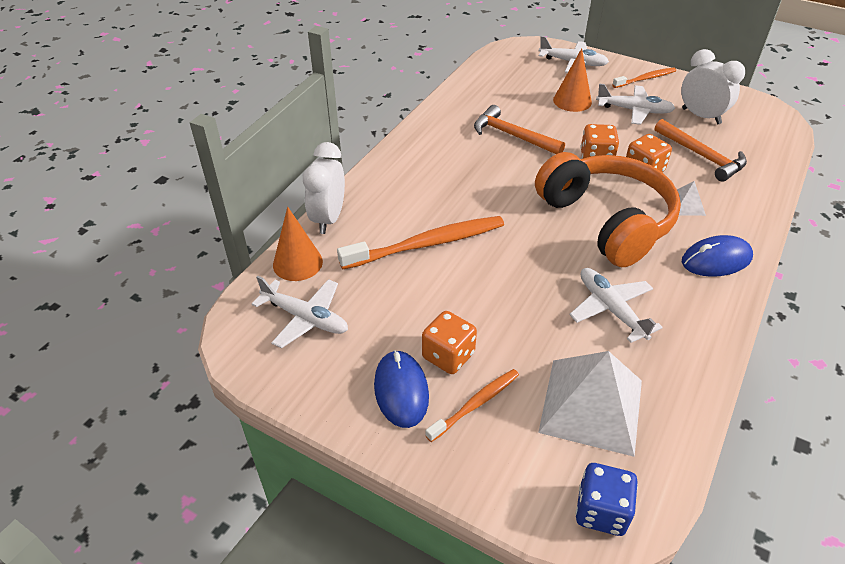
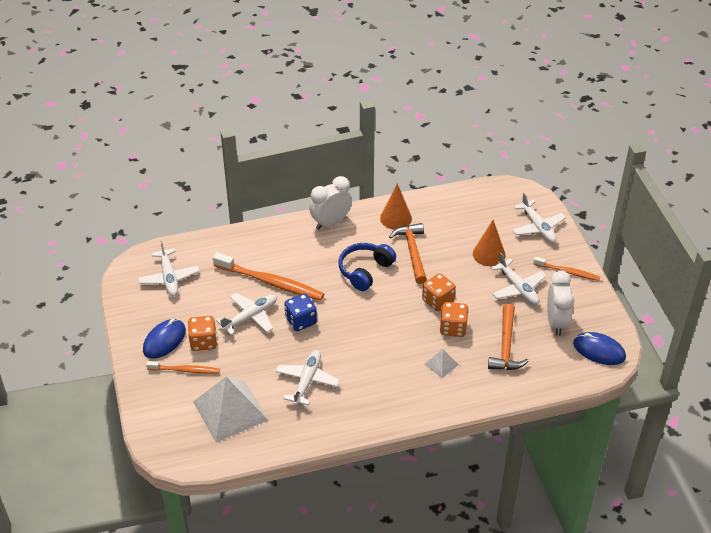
camera: 45 degrees right, 0 degrees up
orange cone [273,207,323,281] -> orange cone moved to [380,183,412,230]
white clock [303,142,345,234] -> white clock moved to [309,176,352,230]
orange headphones [535,152,681,267] -> none
blue dice [576,463,638,536] -> blue dice moved to [284,293,317,331]
blue mouse [682,235,753,277] -> blue mouse moved to [573,332,626,365]
none -> white plane [216,293,277,335]
none -> blue headphones [339,243,396,291]

